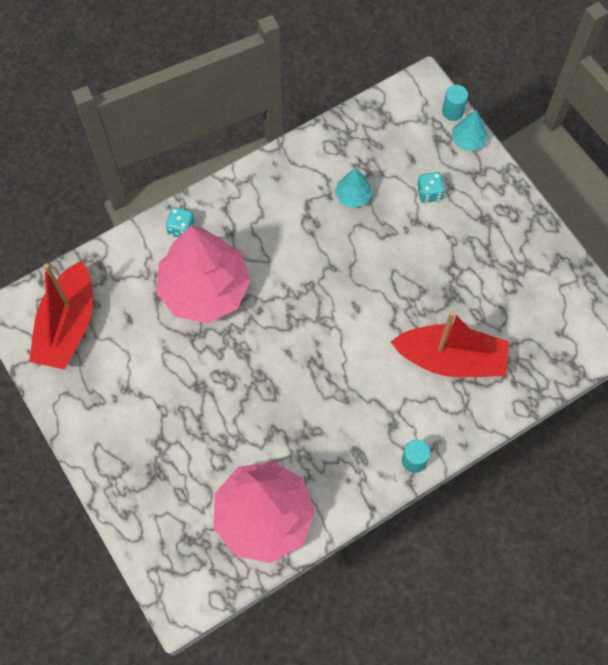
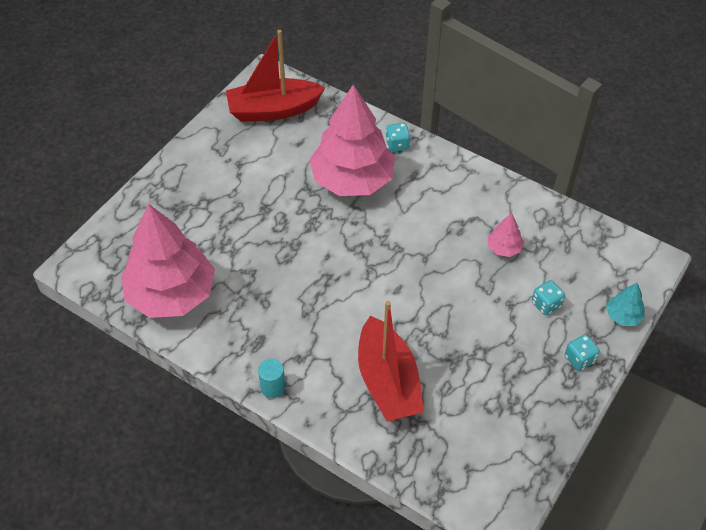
camera: 65 degrees right, 15 degrees down
turquoise tree [335,168,372,208] -> pink tree [488,213,524,257]
turquoise cylinder [442,85,468,121] -> none
none -> turquoise dice [565,335,600,371]

